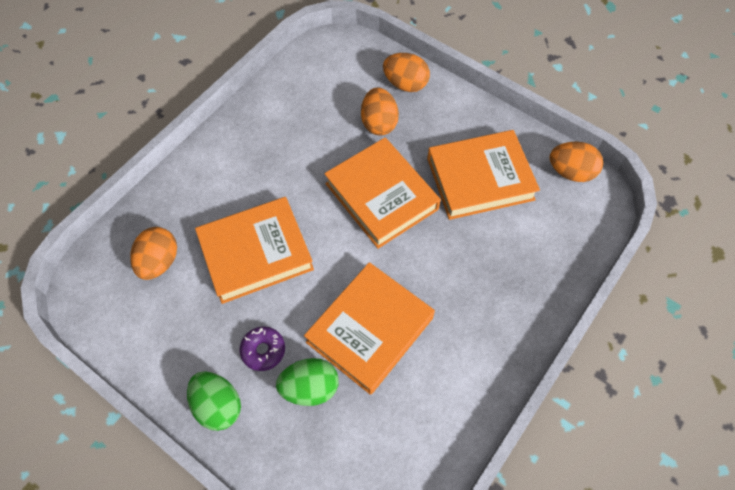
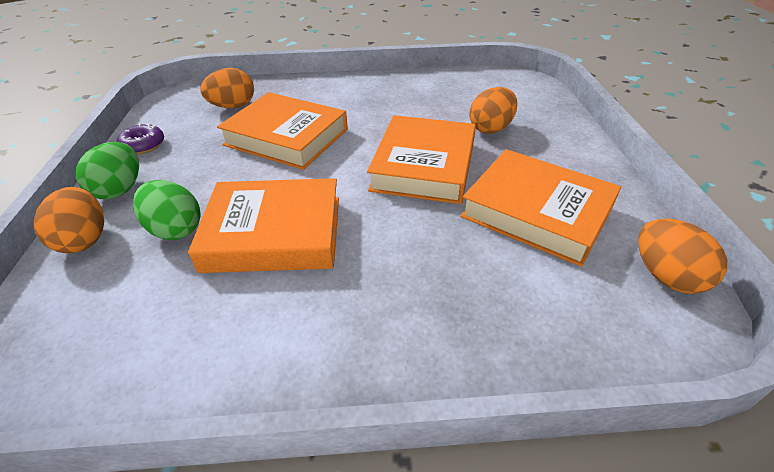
camera: 50 degrees right, 20 degrees down
purple donut [239,327,285,371] -> purple donut moved to [117,123,164,154]
orange egg [383,53,430,92] -> orange egg moved to [34,187,104,253]

